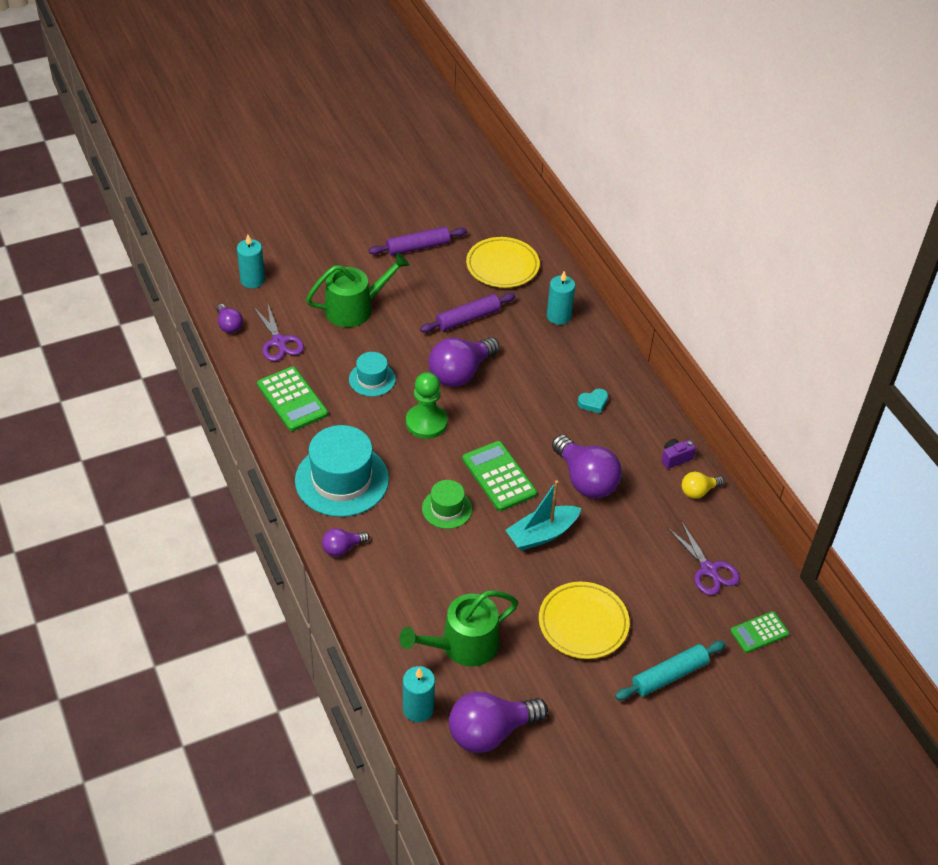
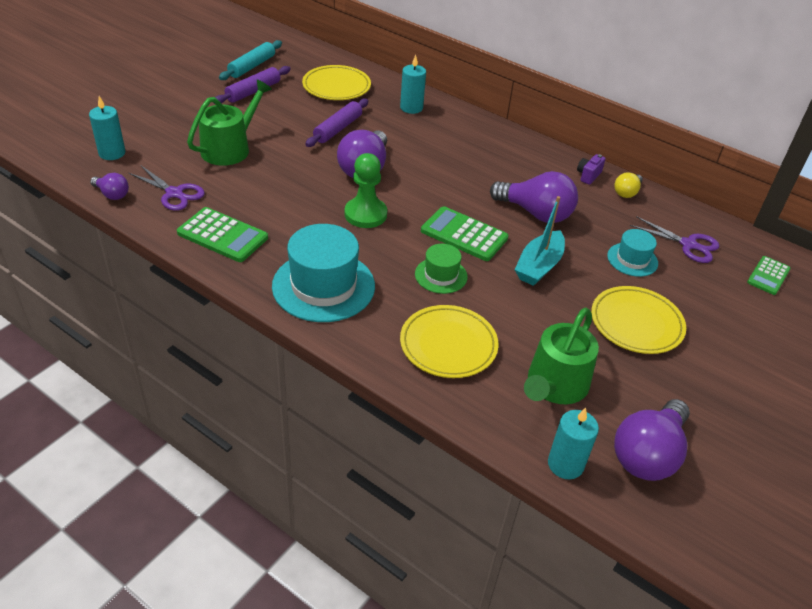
camera: 30 degrees left, 5 degrees down
purple light bulb [322,528,370,557] -> none
turquoise hat [349,352,396,397] -> turquoise hat moved to [607,229,658,277]
turquoise heart [578,389,608,414] -> none
turquoise rolling pin [615,641,726,700] -> turquoise rolling pin moved to [219,40,282,80]
none -> yellow plate [400,305,499,378]

